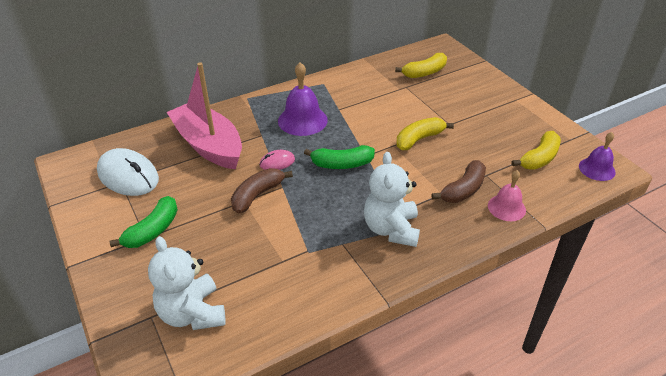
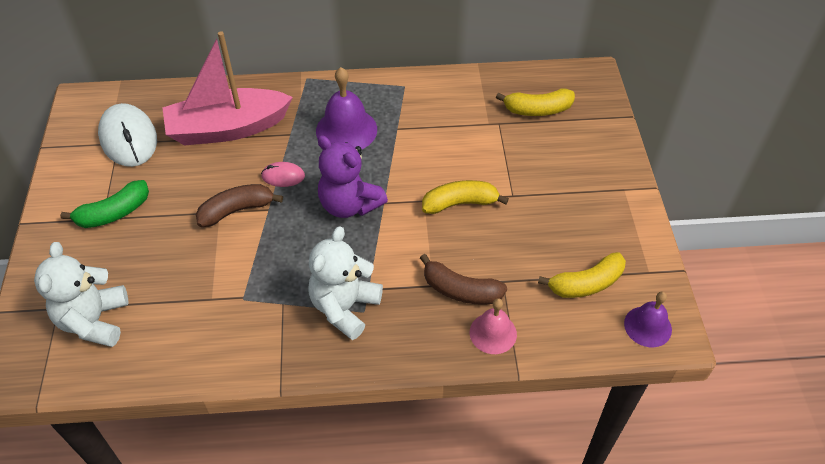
camera: 25 degrees right, 10 degrees up
pink boat [167,62,242,169] -> pink boat turned 90 degrees counterclockwise [162,31,293,146]
green banana [304,145,375,169] -> purple teddy bear [318,136,388,218]
brown banana [431,160,486,203] -> brown banana turned 45 degrees clockwise [420,254,507,305]

